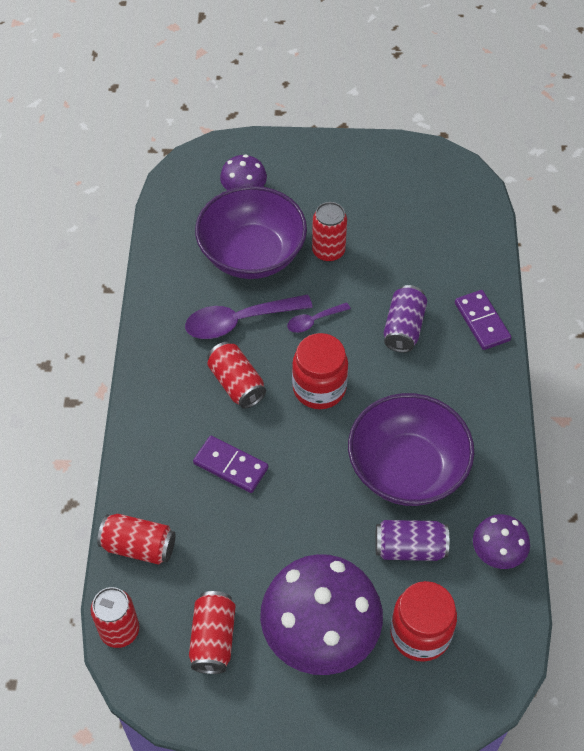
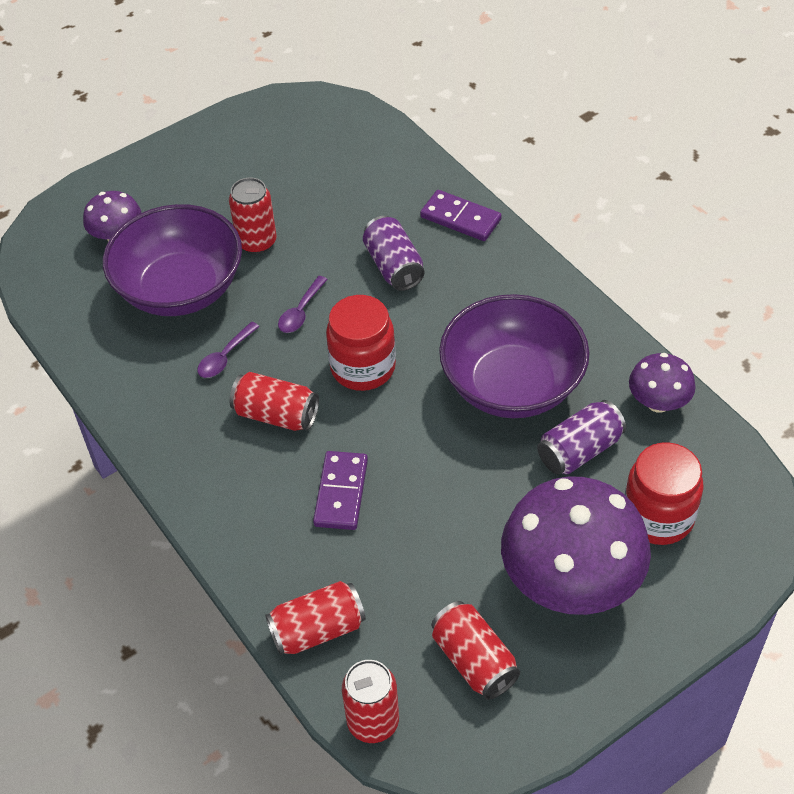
camera: 35 degrees left, 5 degrees down
purple spoon [185,295,313,339] -> purple spoon [197,322,260,378], size x0.53
purple domino [193,436,268,493] -> purple domino turned 75 degrees counterclockwise [313,451,368,530]

